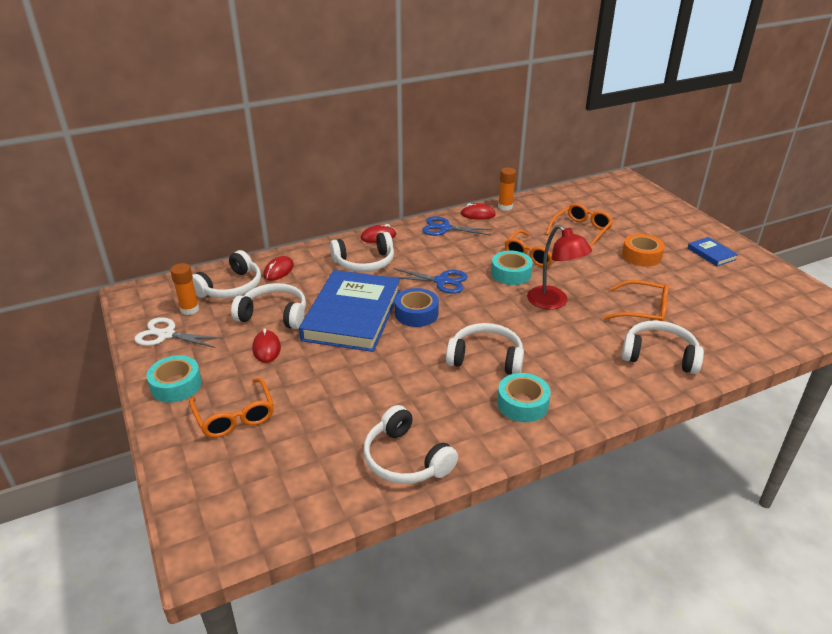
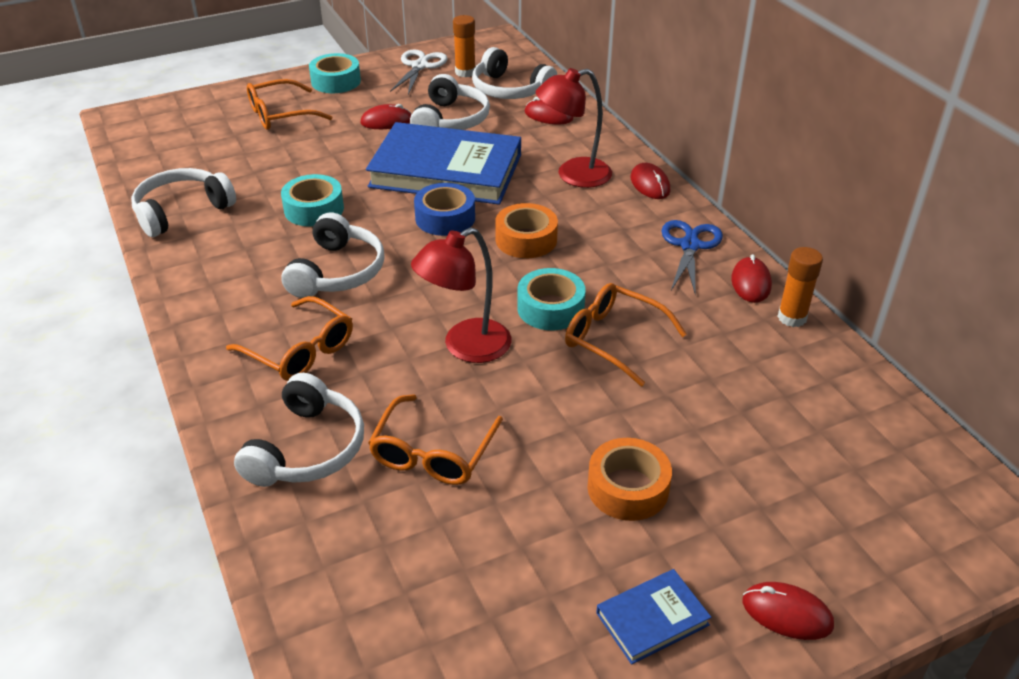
camera: 90 degrees right, 5 degrees up
white headphones [330,232,394,272] -> red lamp [536,68,612,188]
blue scissors [393,268,468,294] -> orange tape [495,203,558,258]
turquoise tape [497,373,551,422] -> turquoise tape moved to [281,174,344,226]
orange glasses [546,203,613,247] -> orange glasses moved to [226,296,353,381]
none -> red mouse [743,582,834,640]

